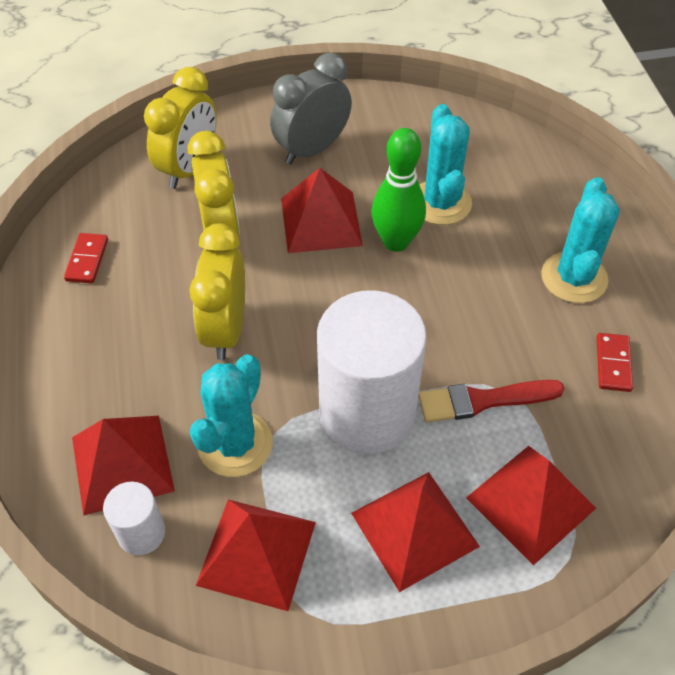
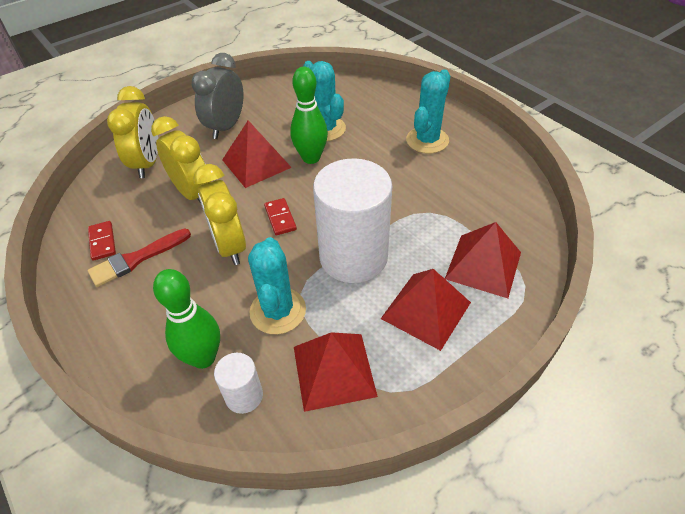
camera: 25 degrees left, 5 degrees down
red pyramid [72,416,175,516] -> green bowling pin [153,269,220,369]
red brush [418,380,565,423] -> red brush moved to [88,228,191,287]
turquoise cactus [541,177,620,303] -> turquoise cactus turned 45 degrees clockwise [406,69,450,154]
red domino [597,333,633,392] -> red domino moved to [264,198,297,235]

